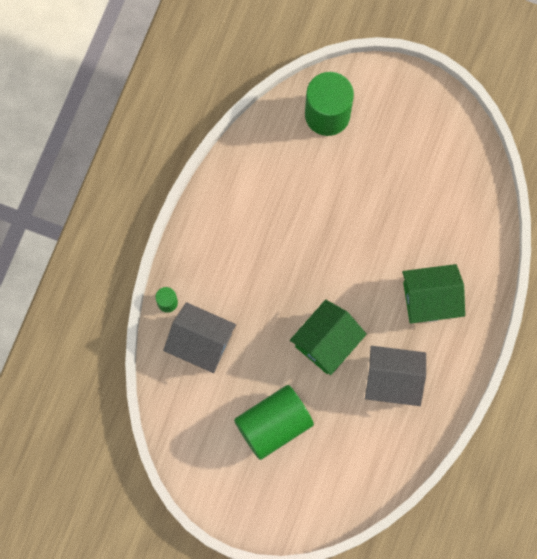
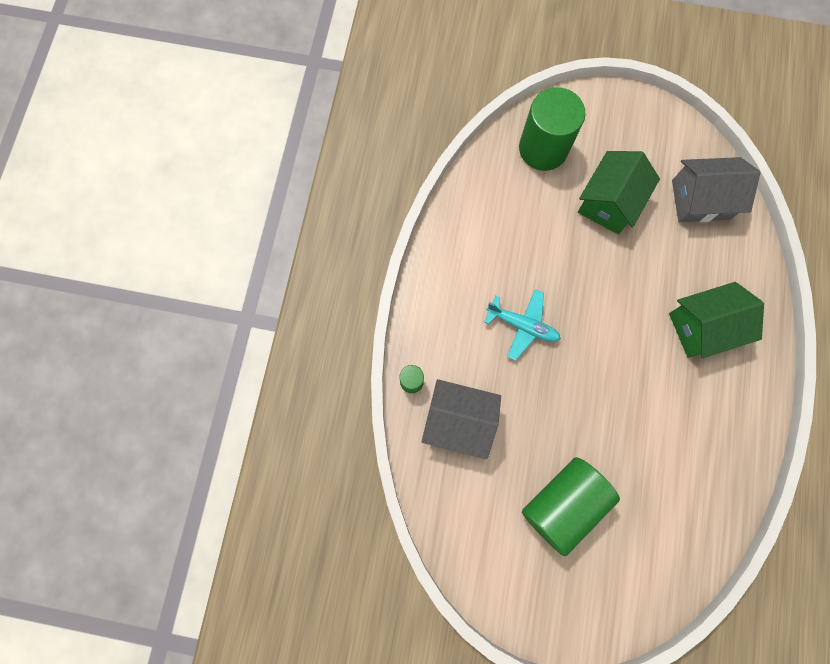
camera: 10 degrees left, 0 degrees up
green house [290,299,367,375] -> green house moved to [578,151,660,234]
grey house [365,346,426,406] -> grey house moved to [672,157,760,222]
none -> turquoise plane [484,289,561,361]

